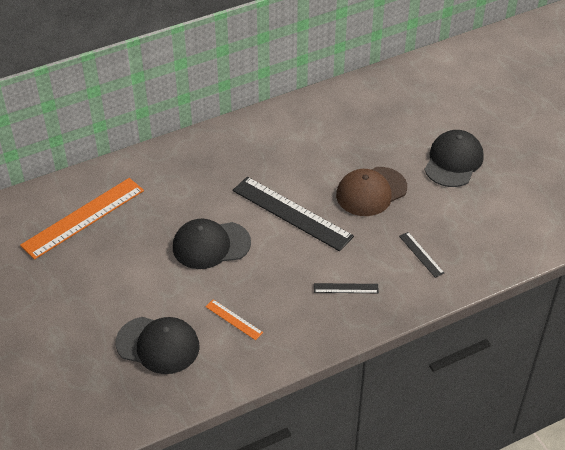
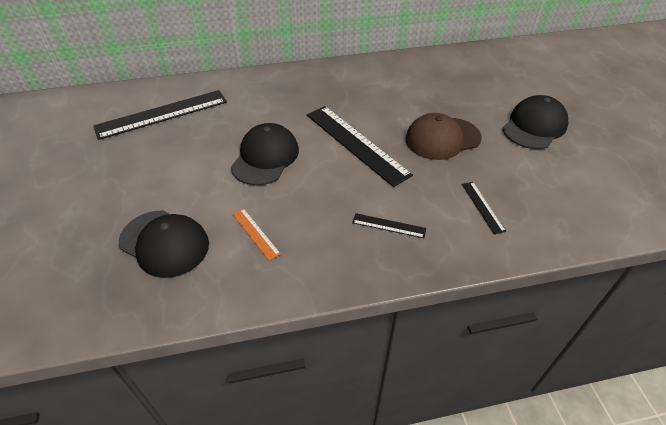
camera: 15 degrees right, 0 degrees up
orange ruler [20,178,144,260] -> black ruler [94,90,227,140]
black cap [173,219,251,269] -> black cap turned 105 degrees clockwise [231,123,299,185]

